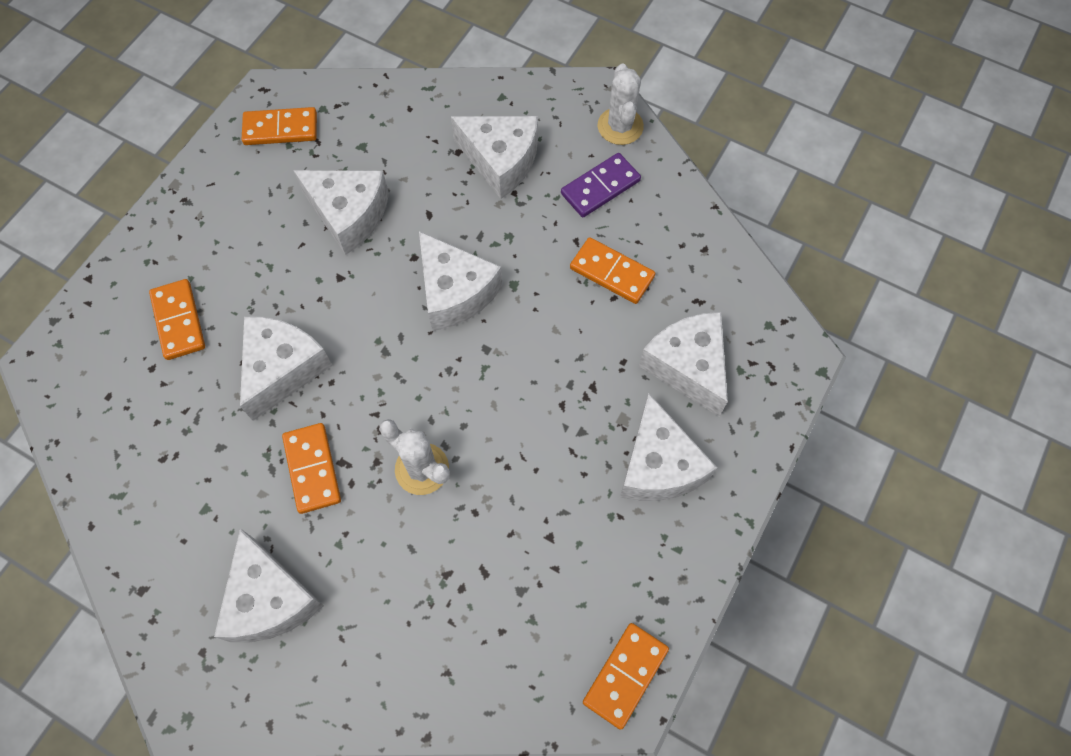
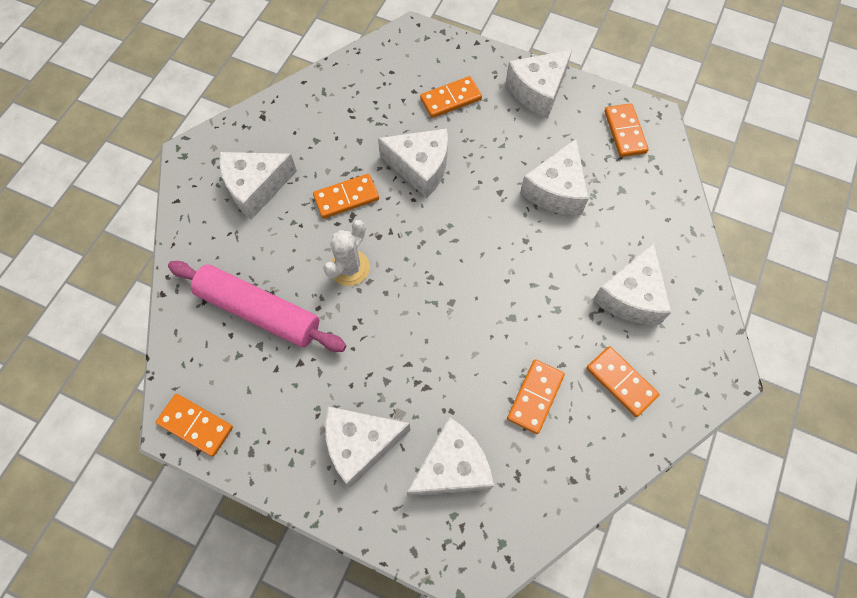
camera: 85 degrees right, 0 degrees up
white cheese [419,231,503,331] -> white cheese moved to [506,50,572,118]
purple domino [561,153,641,217] -> orange domino [586,346,660,417]
white cactus [598,64,644,145] -> none
none -> pink rolling pin [168,261,347,352]

